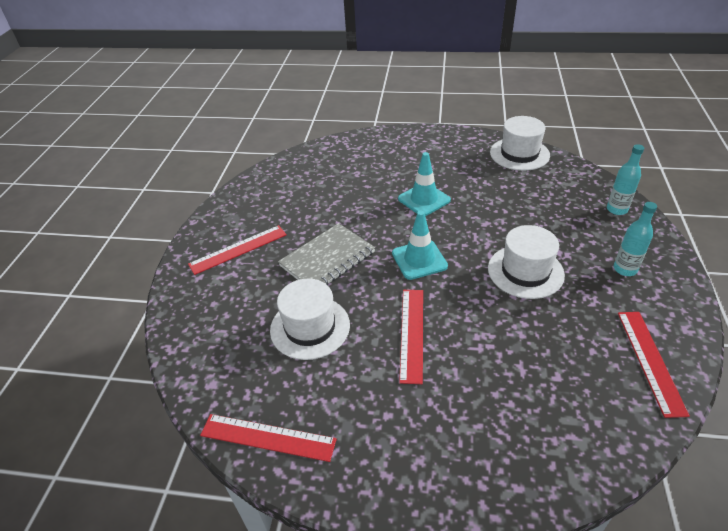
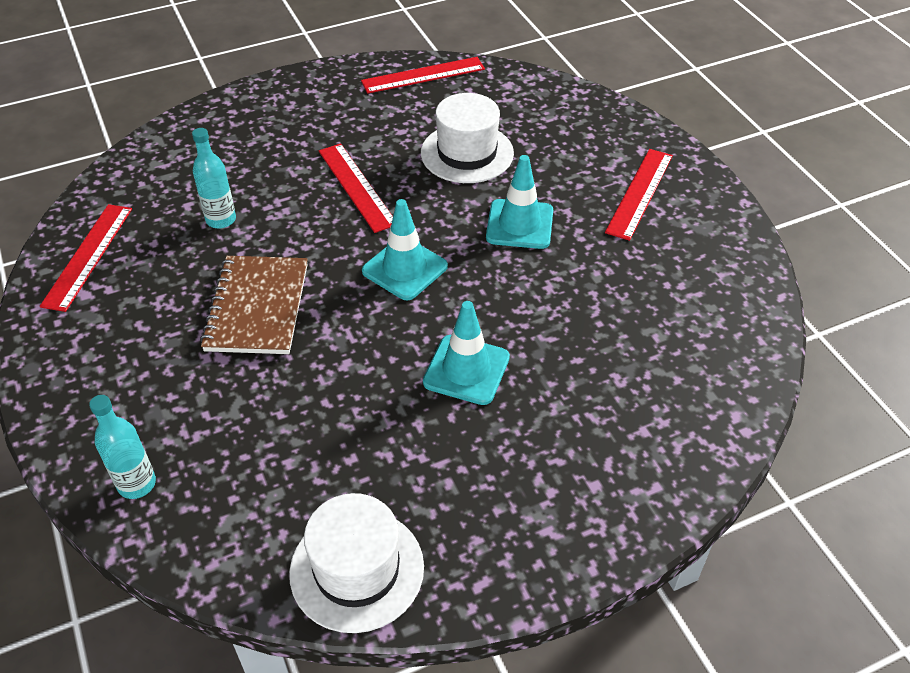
camera: 145 degrees right, 5 degrees up
grey notebook [278,223,375,285] -> turquoise traffic cone [486,155,553,249]
white hat [488,225,565,299] -> brown notebook [200,256,308,354]
turquoise bottle [613,202,657,276] -> turquoise bottle moved to [192,128,236,229]
red ruler [618,312,690,418] -> red ruler turned 45 degrees clockwise [39,204,132,312]

